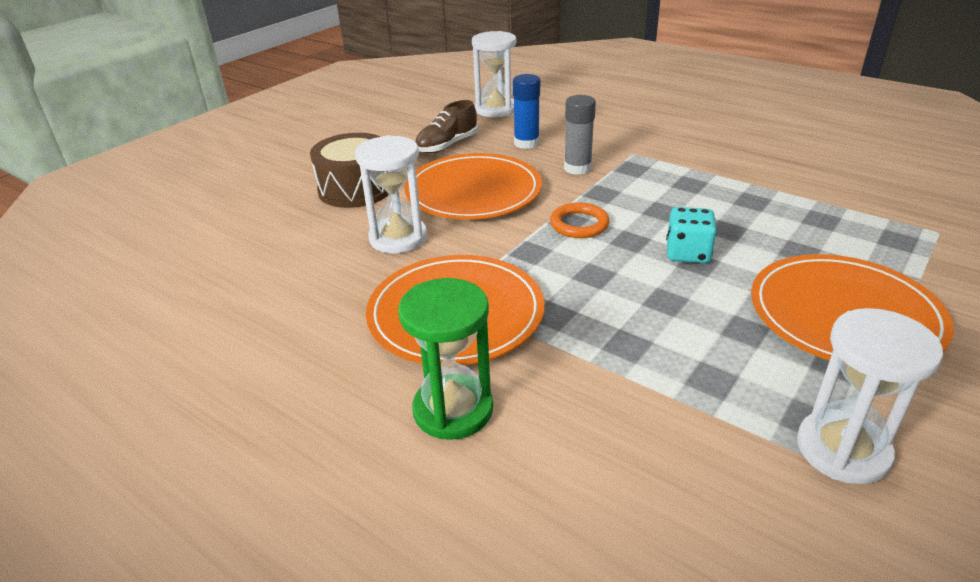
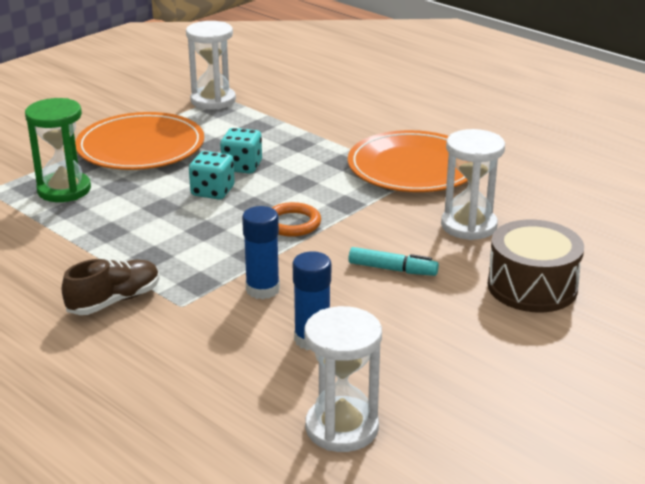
camera: 175 degrees left, 5 degrees down
green hourglass [398,278,493,440] -> green hourglass moved to [25,98,91,202]
orange plate [405,153,542,220] -> turquoise marker [348,247,439,276]
brown shoe [415,100,478,153] -> brown shoe moved to [62,259,160,315]
grey glue stick [564,95,596,175] -> blue glue stick [242,206,280,299]
none -> turquoise dice [220,128,262,174]

